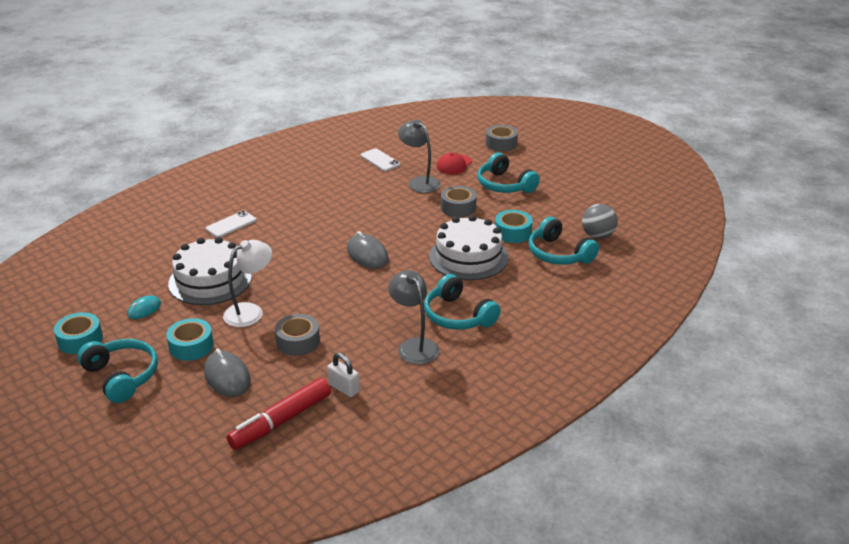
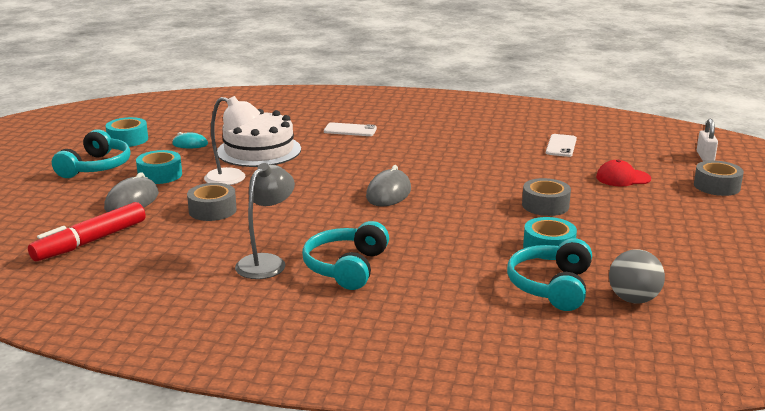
camera: 55 degrees right, 10 degrees down
red marker [227,378,331,450] -> red marker turned 60 degrees counterclockwise [28,202,145,261]
white padlock [327,353,360,397] -> white padlock moved to [697,119,718,161]
grey lamp [398,119,441,193] -> none
white cake [429,215,508,280] -> none
turquoise headphones [477,153,540,193] -> none

